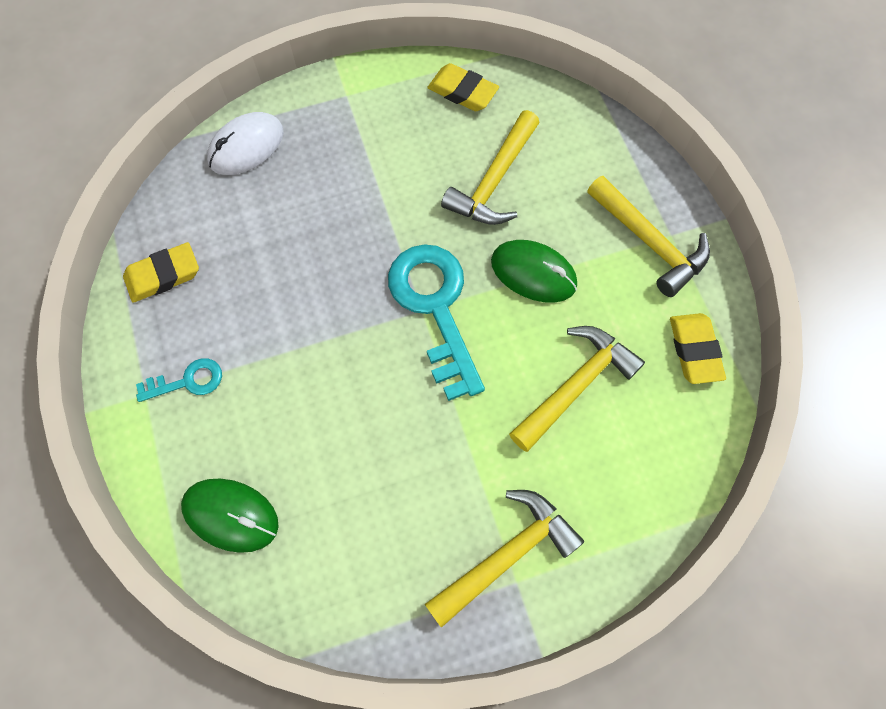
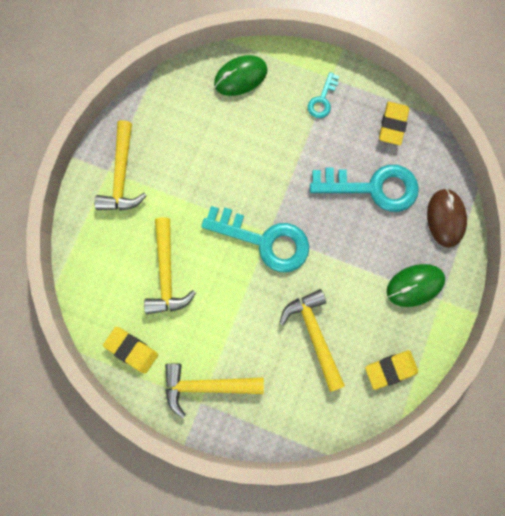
camera: 130 degrees right, 10 degrees up
white mouse [207,112,284,175] -> brown mouse [427,188,467,248]
green mouse [491,240,577,303] -> green mouse moved to [387,264,445,307]
none -> turquoise key [310,165,419,212]

